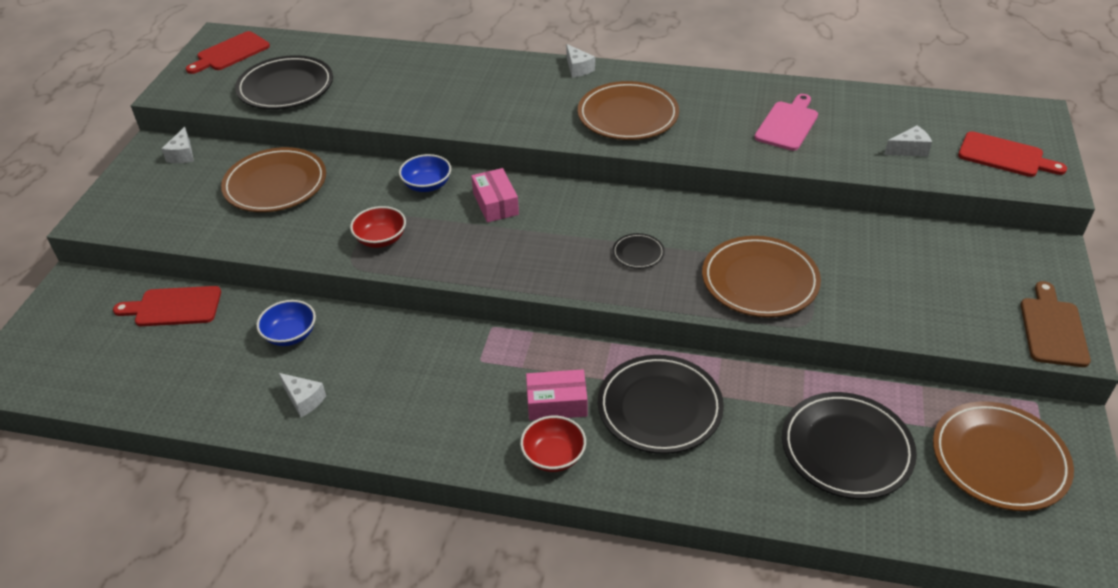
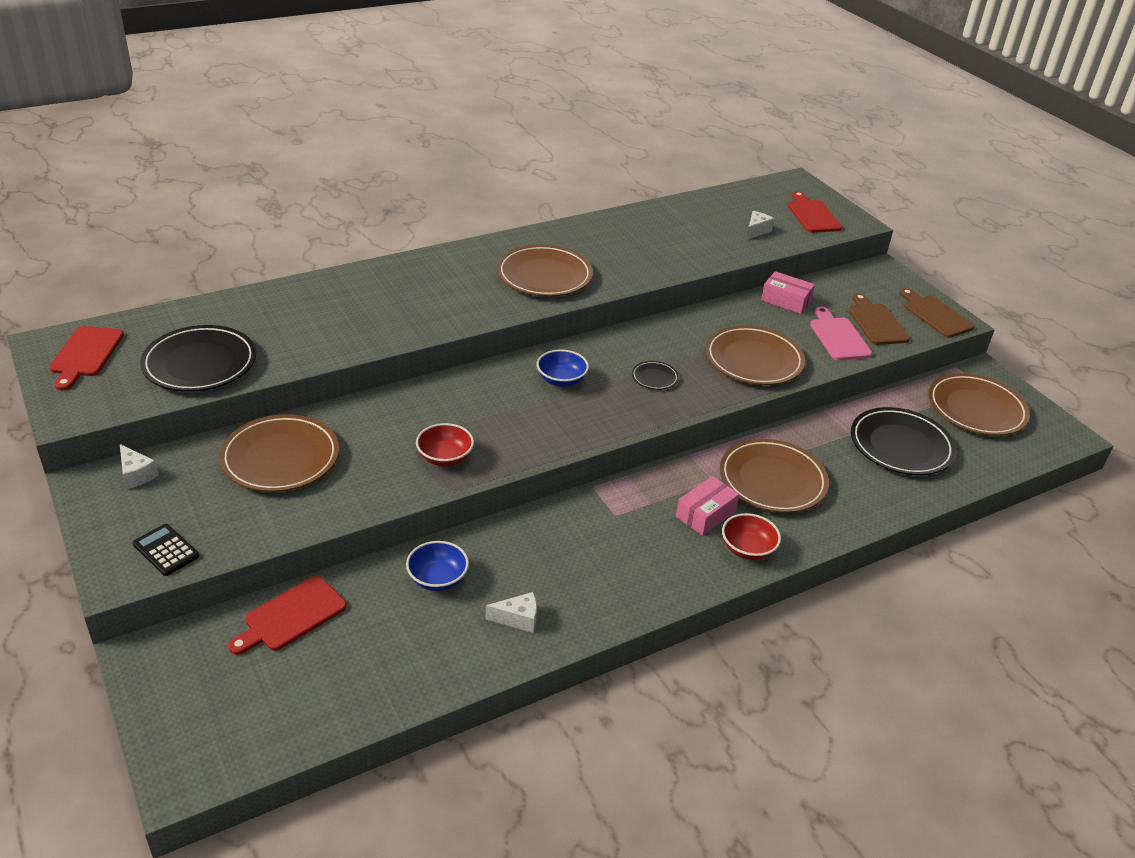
camera: 45 degrees left, 5 degrees down
blue bowl [399,154,451,192] -> blue bowl moved to [537,349,589,387]
pink box [471,168,519,222] -> pink box moved to [761,271,815,314]
white cheese [566,44,595,78] -> none
black plate [598,355,724,454] -> brown plate [720,439,829,513]
pink cutting board [754,94,818,151] -> pink cutting board moved to [810,307,872,360]
red cutting board [958,131,1067,177] -> red cutting board turned 90 degrees counterclockwise [787,191,842,233]
none -> black calculator [133,524,199,576]
none -> brown cutting board [848,293,910,345]

